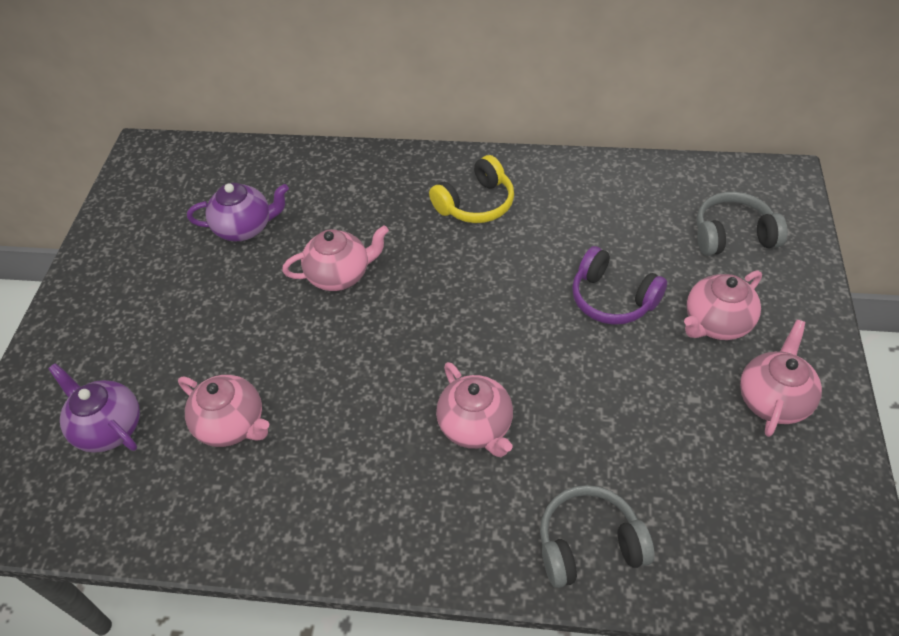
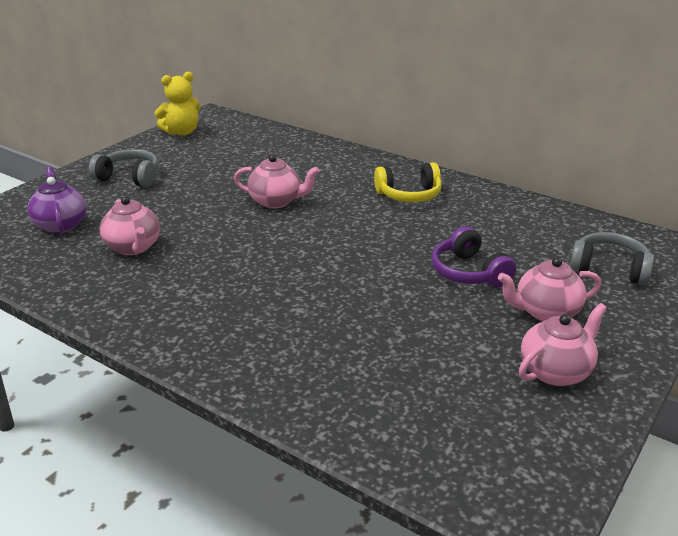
camera: 25 degrees right, 20 degrees down
purple teapot [187,183,289,241] -> none
pink teapot [436,362,513,457] -> none
grey headphones [540,485,655,588] -> grey headphones moved to [88,149,159,187]
none -> yellow teddy bear [155,72,200,136]

